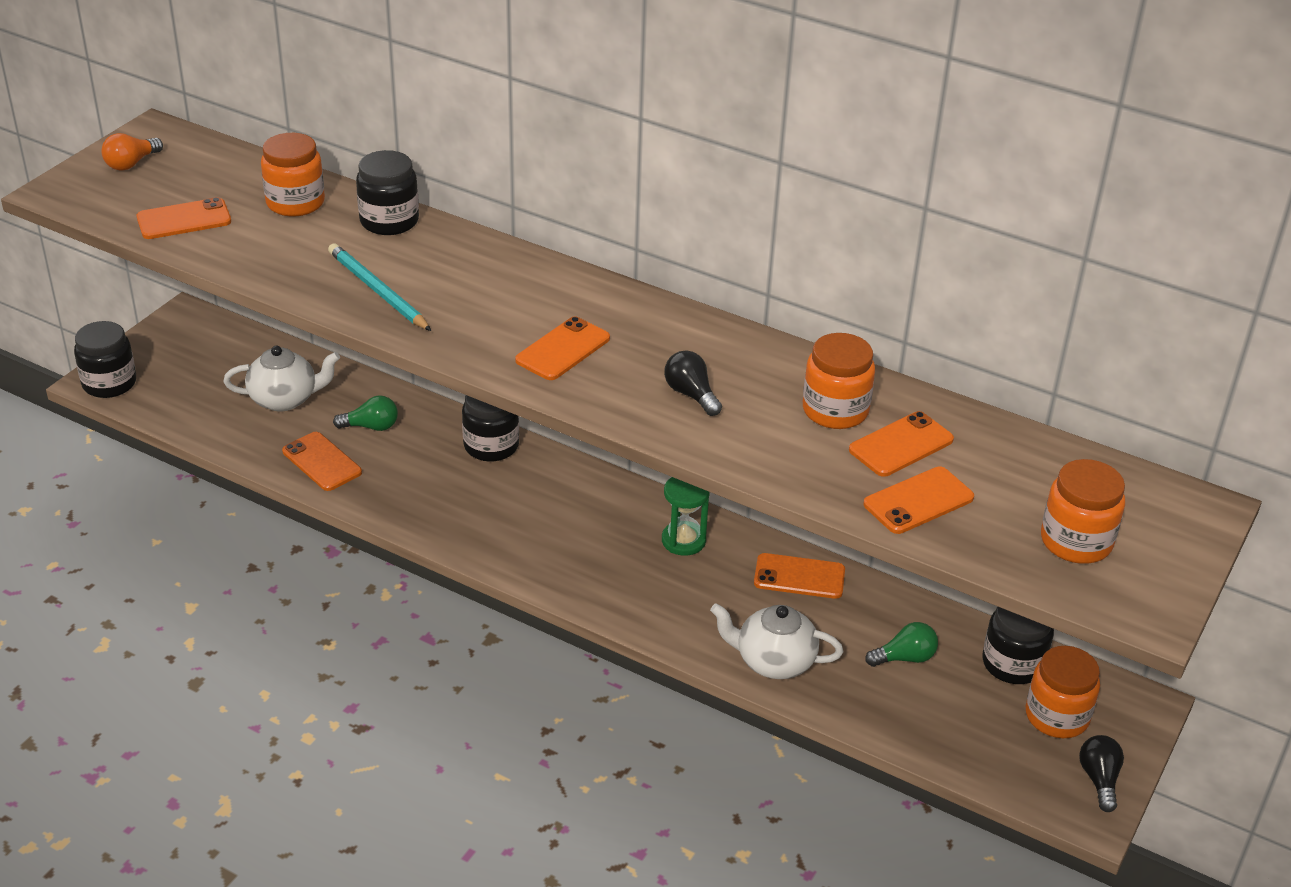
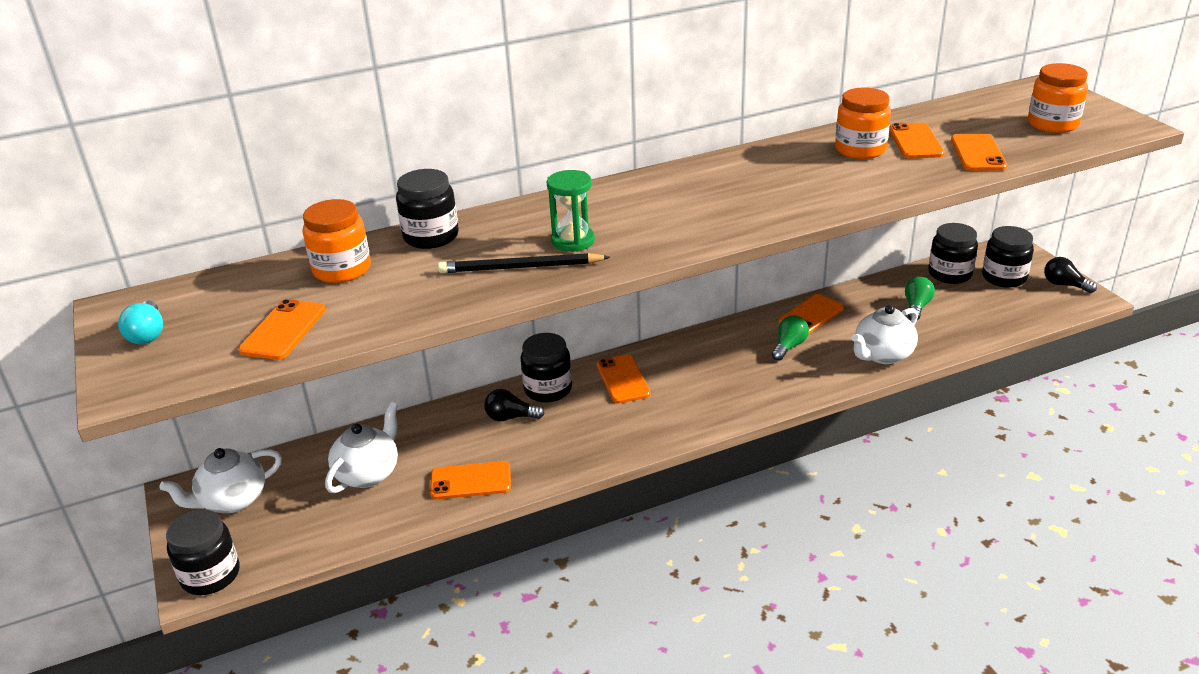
camera: 50 degrees left, 5 degrees down
orange light bulb [101,133,163,171] -> turquoise light bulb [118,301,163,344]
turquoise pencil [328,243,431,331] -> black pencil [438,253,610,273]
green light bulb [333,395,398,431] -> green light bulb moved to [772,315,809,361]
orange phone [515,317,610,380] -> orange phone moved to [597,355,651,404]
green hourglass [662,477,710,556] -> green hourglass moved to [547,170,595,252]
black light bulb [664,350,722,416] -> black light bulb moved to [484,389,545,421]
orange jar [1026,646,1100,738] -> black jar [982,226,1034,288]
none -> white teapot [160,448,282,513]

